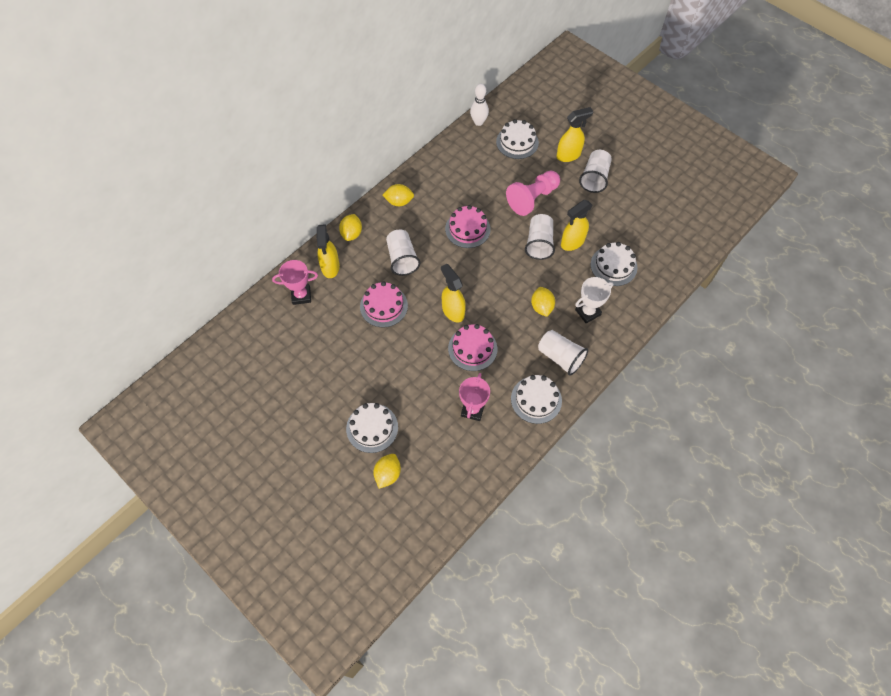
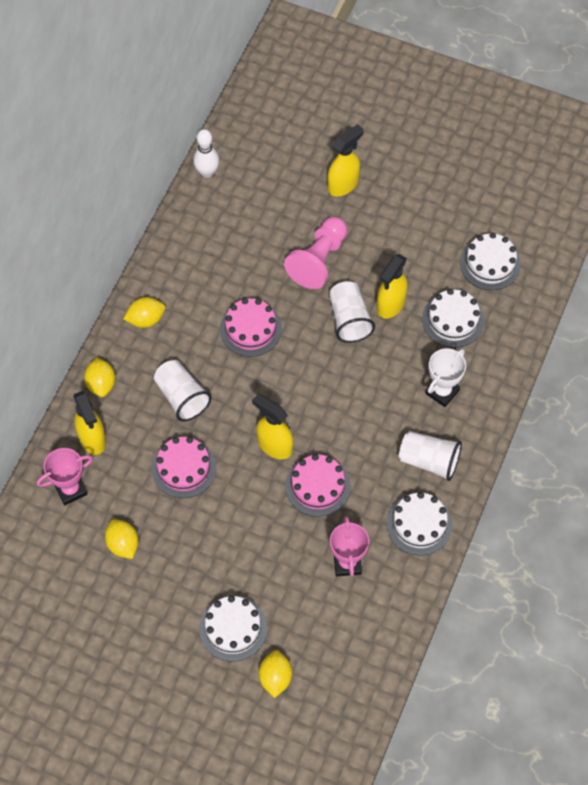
camera: 20 degrees left, 0 degrees up
white cake [496,119,539,159] -> white cake moved to [460,232,521,290]
yellow lemon [531,287,555,317] -> yellow lemon moved to [105,519,139,559]
white cup [579,150,612,193] -> none

